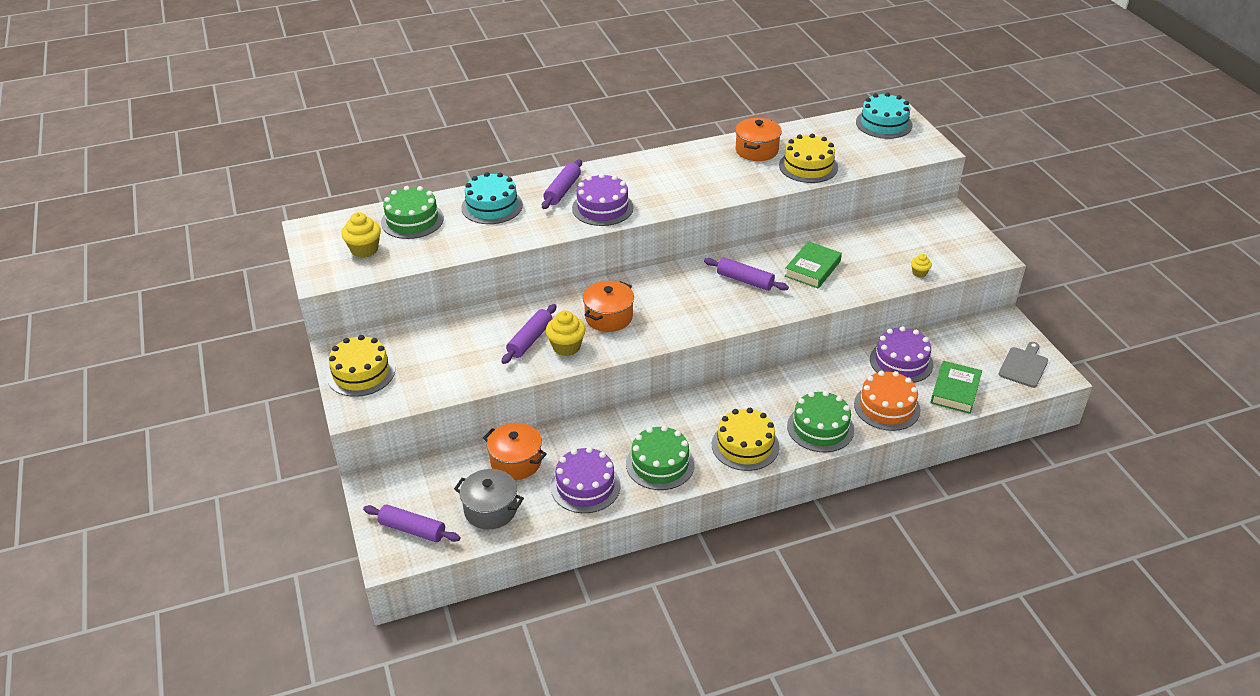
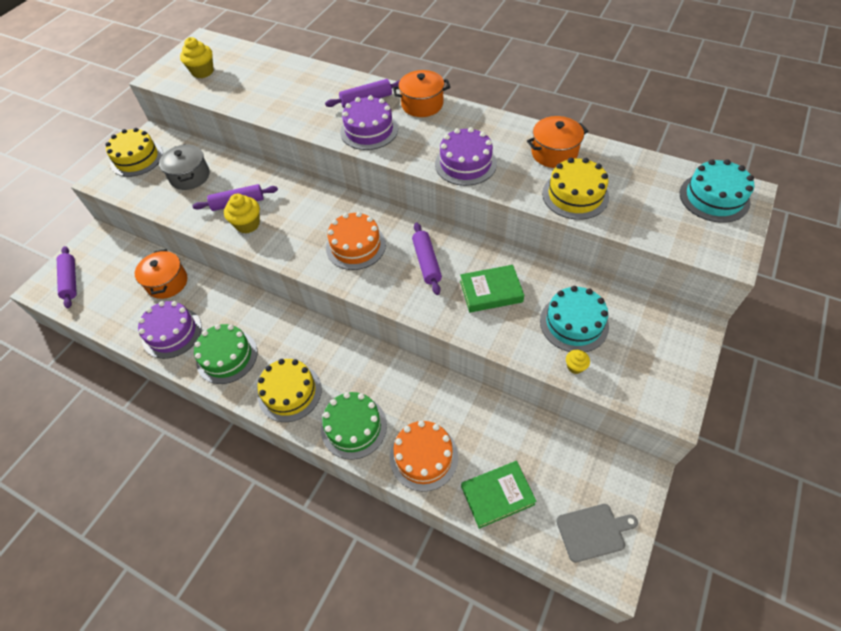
camera: 50 degrees right, 15 degrees up
green cake [381,186,444,239] -> none
grey pot [454,469,524,529] -> grey pot moved to [159,144,210,190]
turquoise cake [461,172,523,224] -> turquoise cake moved to [540,286,609,352]
orange pot [583,281,634,332] -> orange pot moved to [393,70,451,117]
purple cake [870,326,933,383] -> purple cake moved to [435,127,497,186]
none -> orange cake [326,212,386,270]

